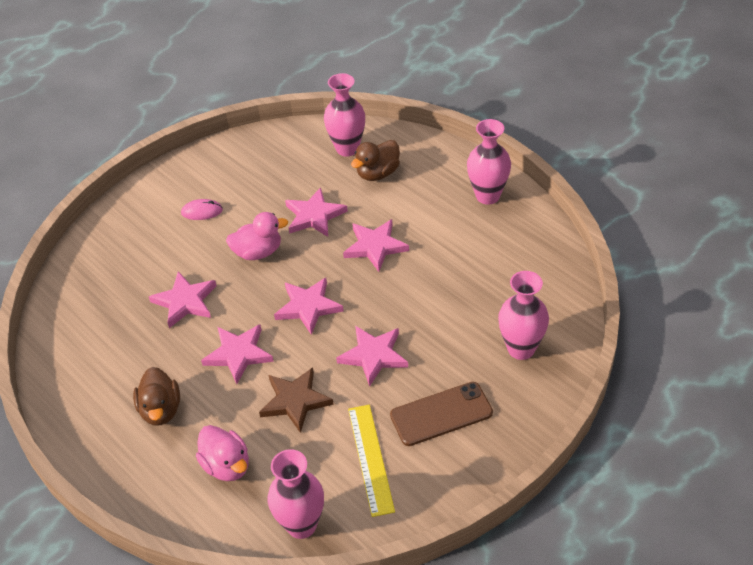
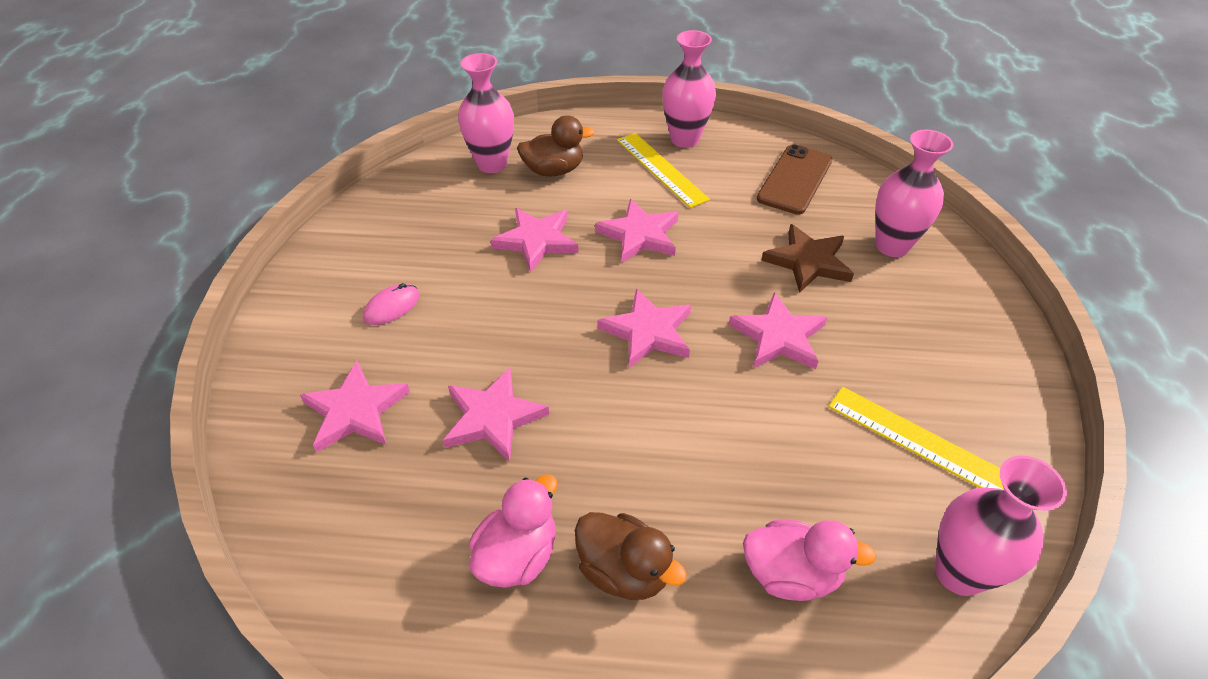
camera: 45 degrees left, 0 degrees up
pink star [201,325,274,384] -> pink star moved to [300,361,410,452]
pink duck [226,212,288,260] -> pink duck moved to [469,474,557,588]
brown star [259,367,334,433] -> brown star moved to [761,224,854,293]
brown duck [351,140,400,181] -> brown duck turned 105 degrees counterclockwise [517,115,595,177]
brown phone [390,382,493,446] -> brown phone moved to [757,144,832,215]
none -> yellow ruler [617,133,710,208]

